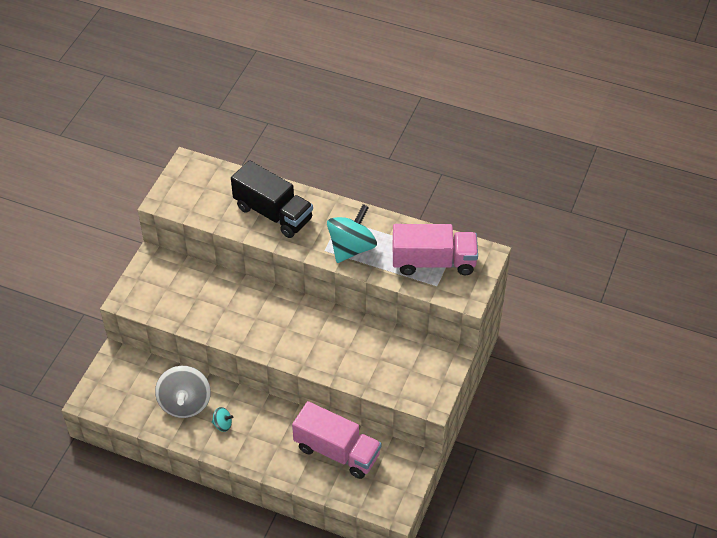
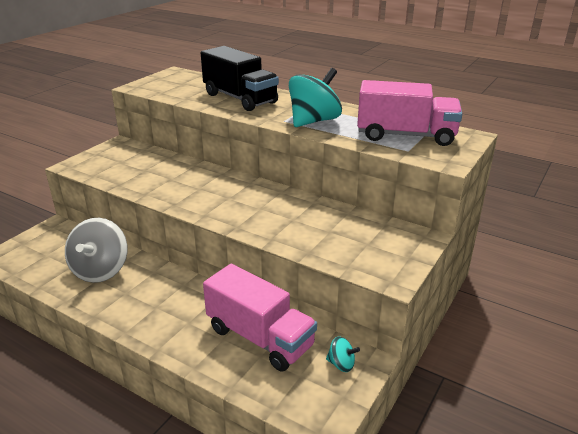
camera: 10 degrees right, 20 degrees down
turquoise spinning top [212,407,233,432] -> turquoise spinning top moved to [326,336,360,372]

